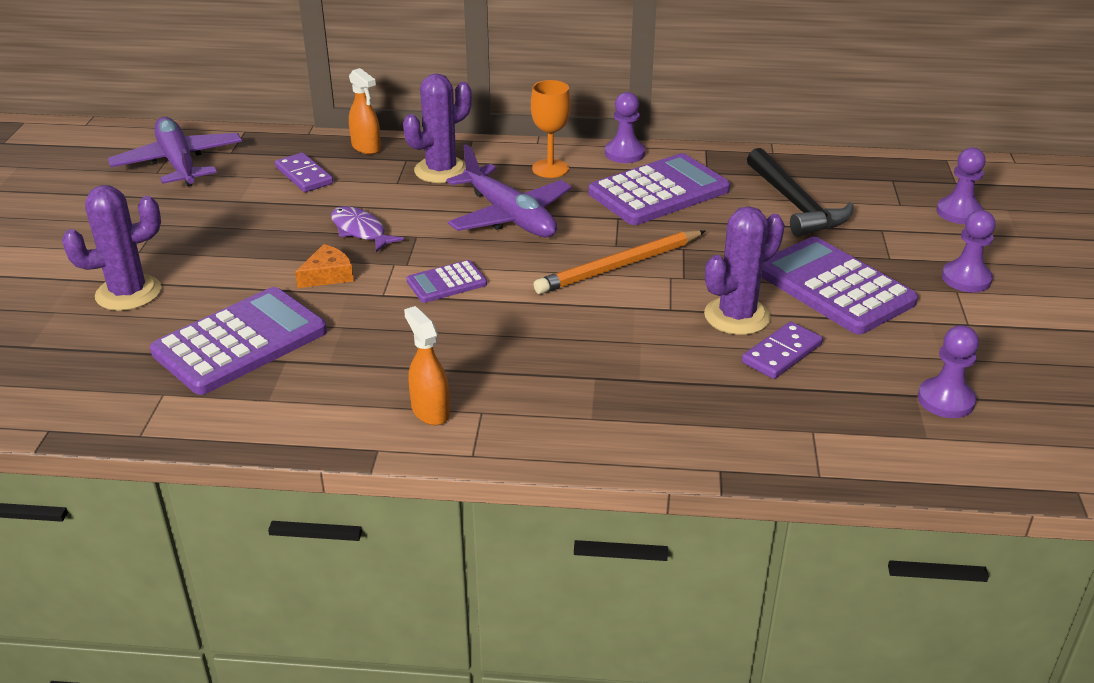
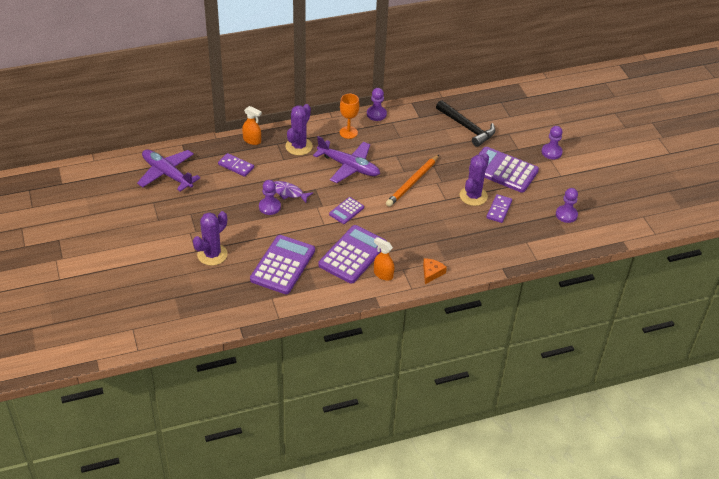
camera: 25 degrees left, 10 degrees up
orange cheese [295,244,354,288] -> orange cheese moved to [423,258,447,284]
purple calculator [588,153,730,225] -> purple calculator moved to [318,225,387,284]
purple pawn [936,148,986,224] -> purple pawn moved to [259,180,281,215]

